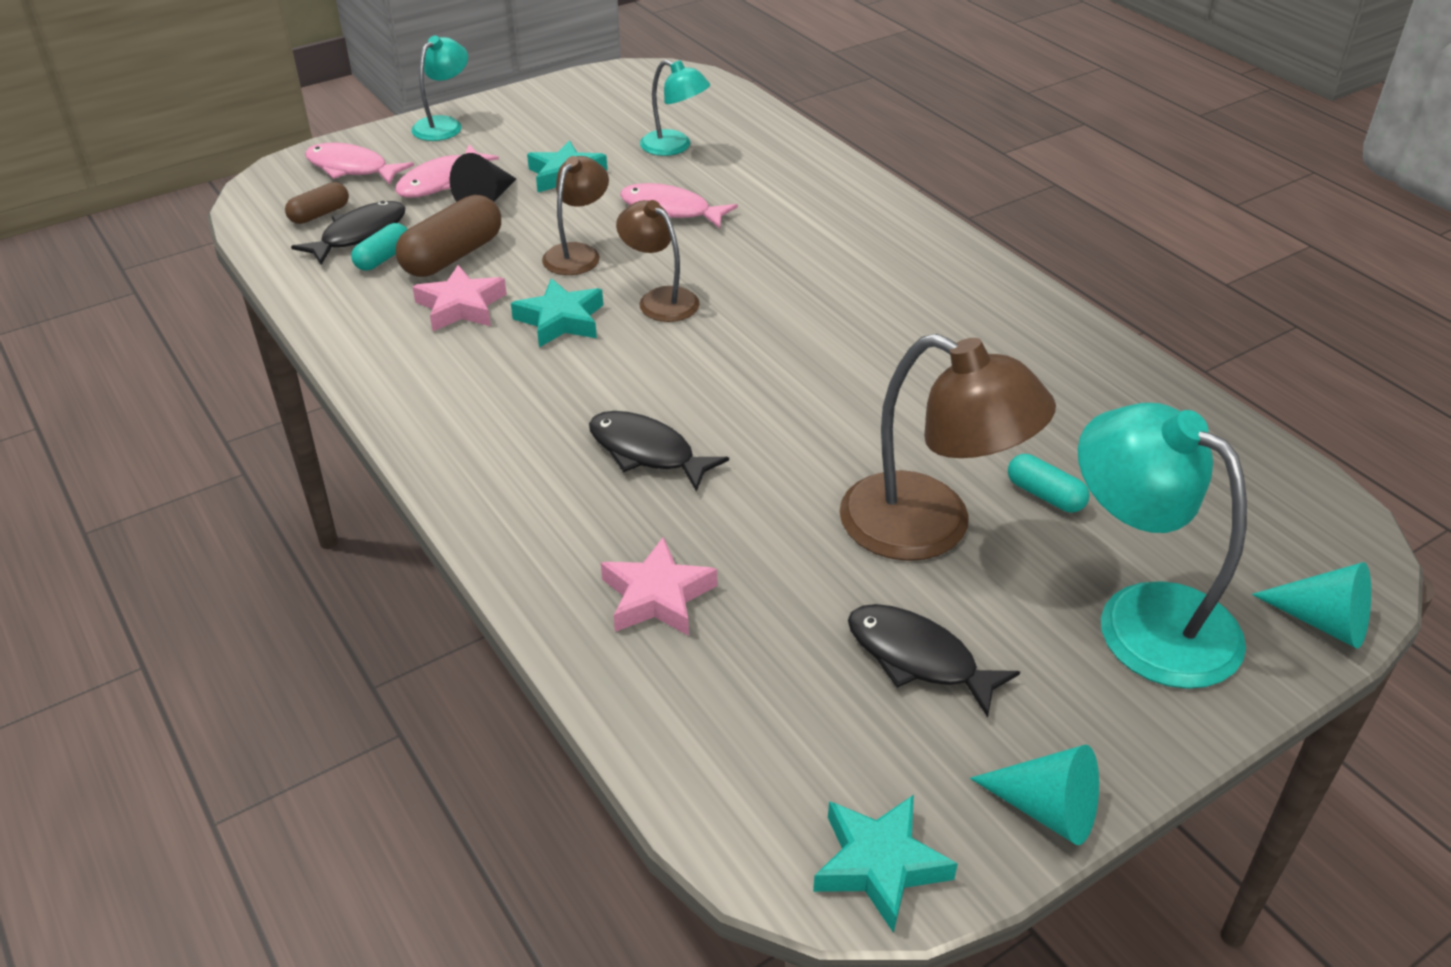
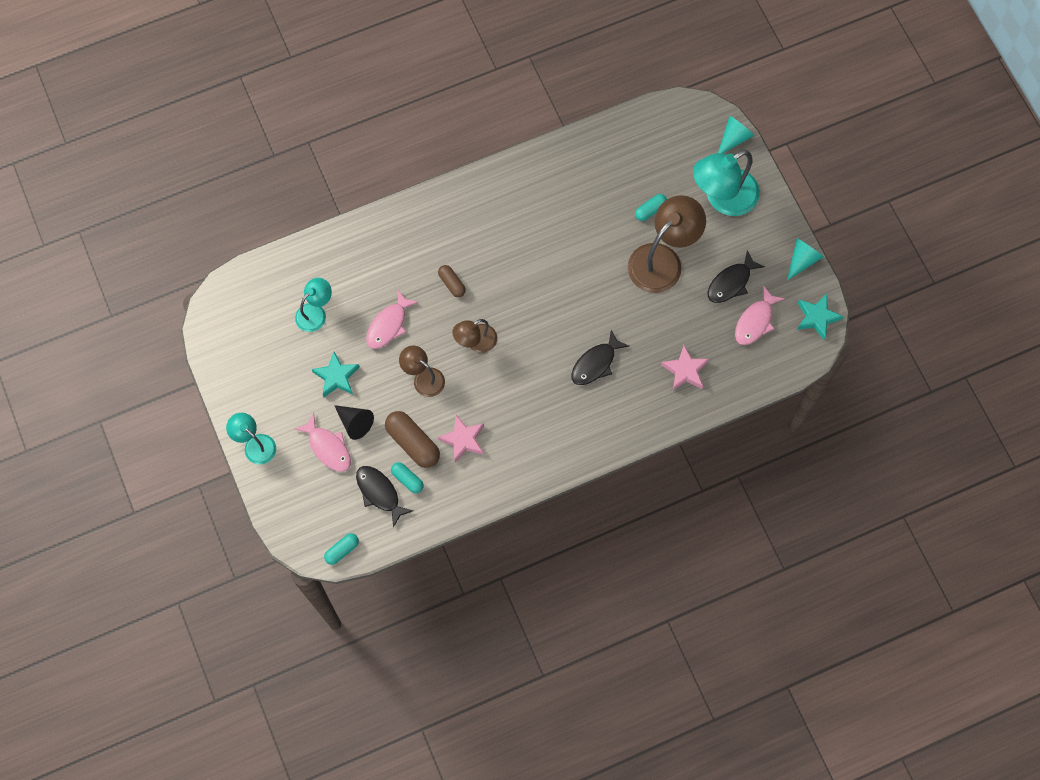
camera: 80 degrees left, 30 degrees up
brown capsule [285,182,349,224] -> brown capsule moved to [438,265,466,297]
pink fish [305,143,414,185] -> pink fish moved to [735,286,785,345]
turquoise star [511,278,603,347] -> none
none -> turquoise capsule [324,533,359,565]

